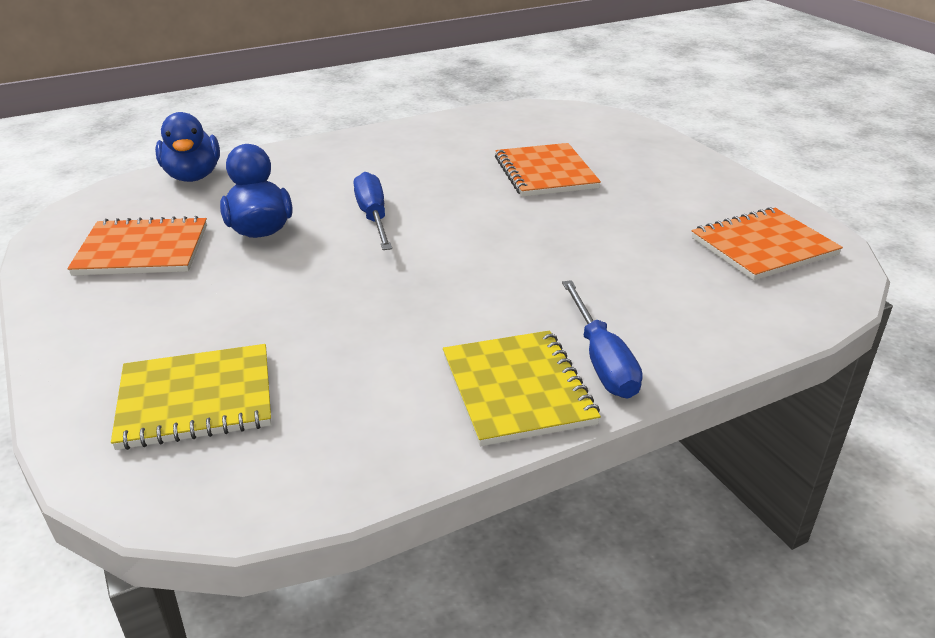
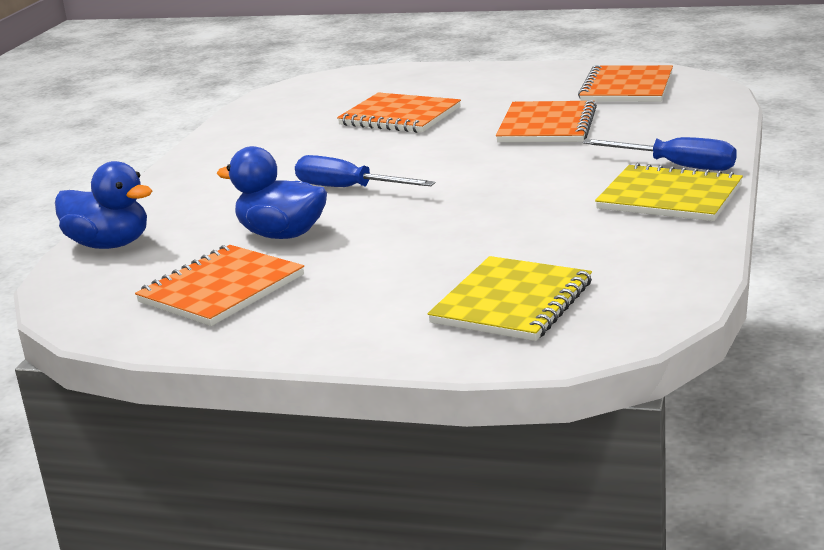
camera: 45 degrees left, 10 degrees down
none -> orange notebook [496,100,597,142]

